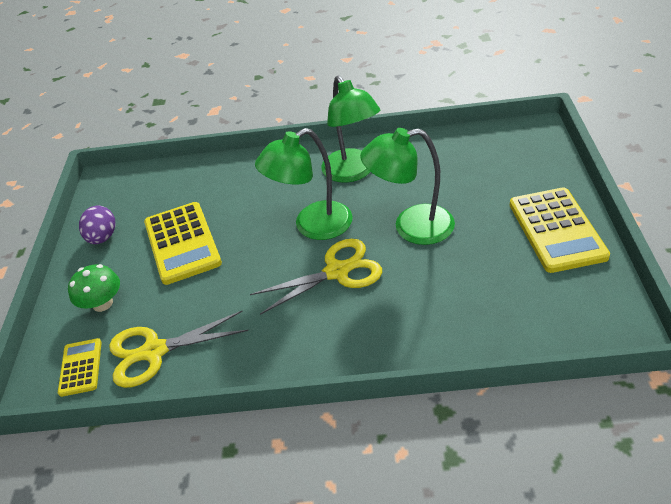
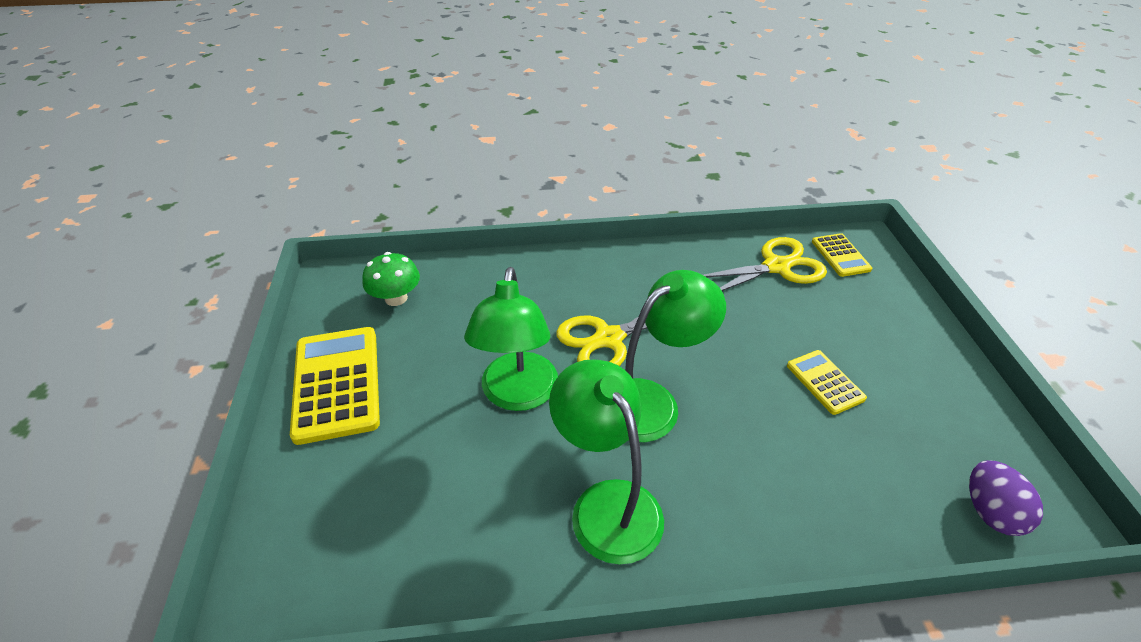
camera: 170 degrees right, 0 degrees up
green mushroom [68,264,120,312] -> green mushroom moved to [362,252,420,306]
purple egg [79,206,116,244] -> purple egg moved to [969,460,1043,536]
yellow calculator [144,202,222,285] -> yellow calculator [787,350,867,415], size x0.54
green lamp [360,128,455,245] -> green lamp turned 105 degrees clockwise [464,267,558,411]

